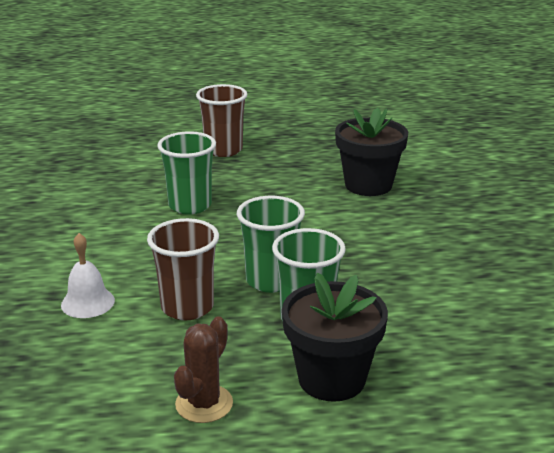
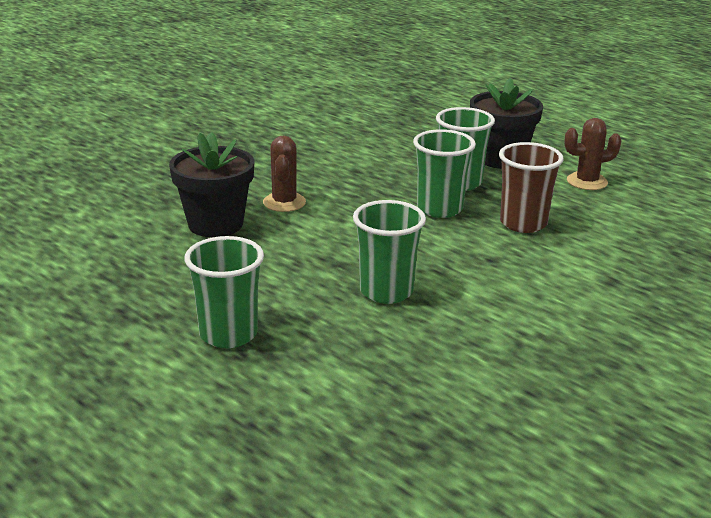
camera: 130 degrees left, 0 degrees up
white bell [61,233,115,318] -> none
brown cup [196,84,248,157] -> green cup [184,236,264,348]
none -> brown cactus [263,135,306,212]

